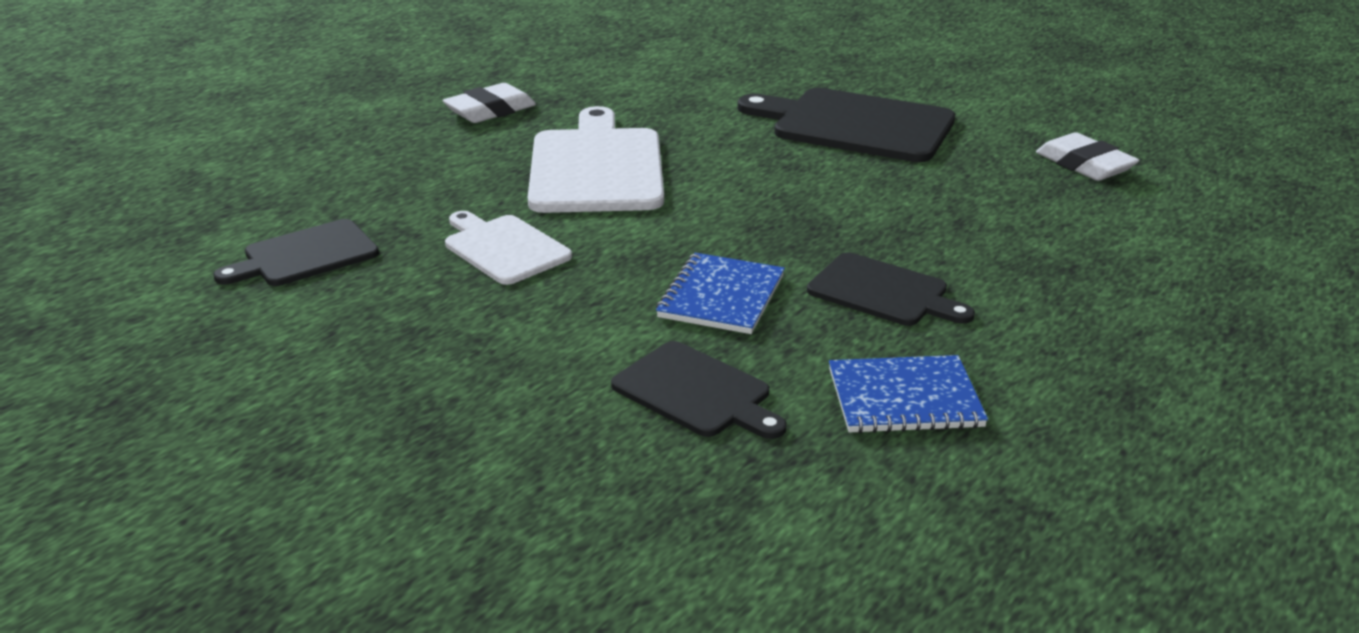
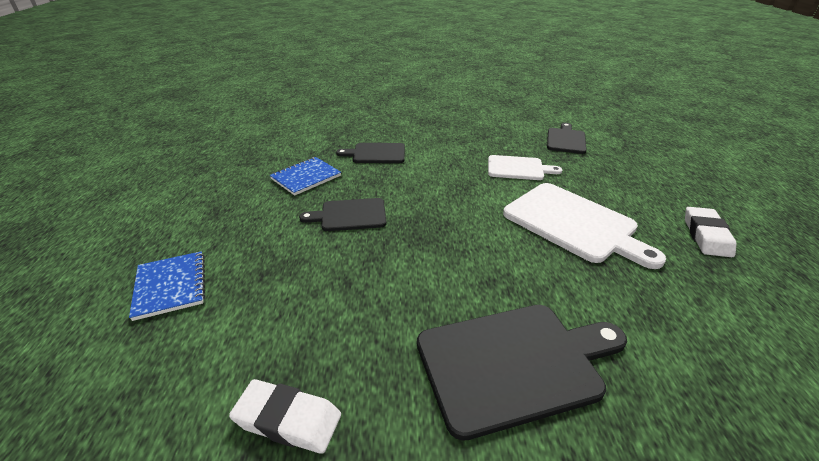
camera: 140 degrees right, 5 degrees up
blue notebook [656,253,785,334] -> blue notebook moved to [129,251,205,321]

